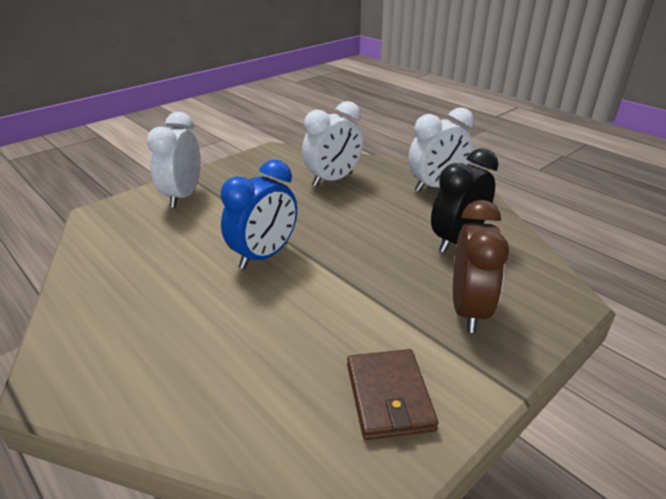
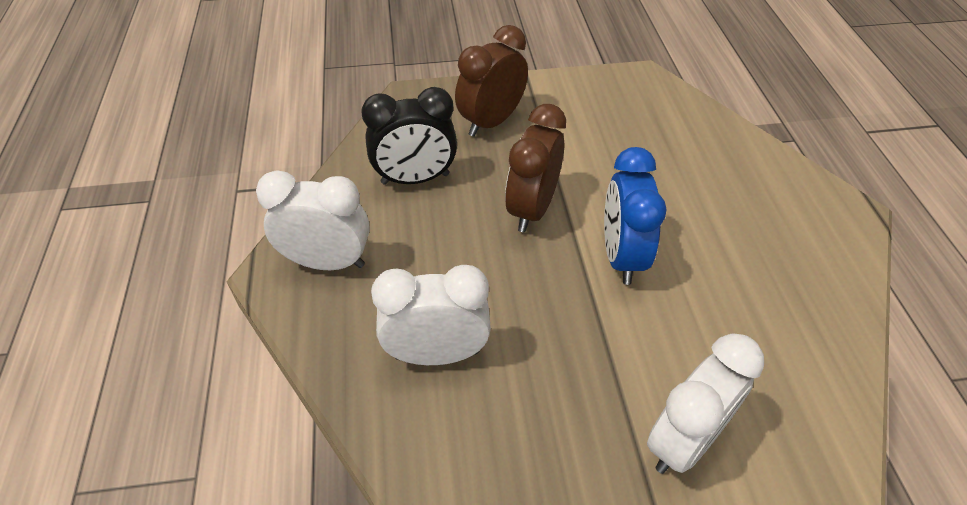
camera: 145 degrees left, 15 degrees up
blue clock [221,160,297,269] -> blue clock turned 75 degrees counterclockwise [604,147,667,285]
brown wallet [347,349,438,440] -> none
none -> brown clock [505,104,566,232]

